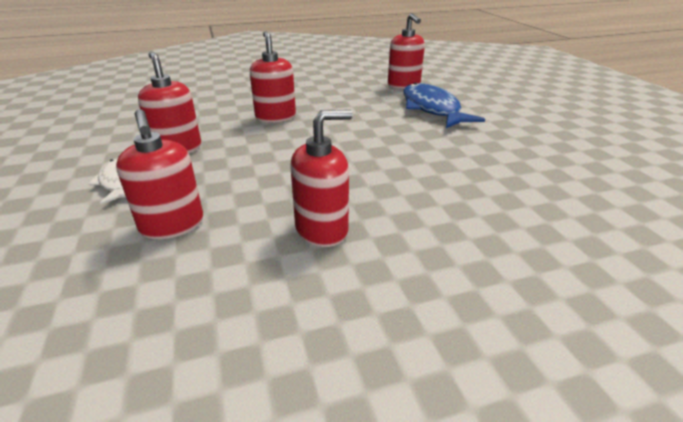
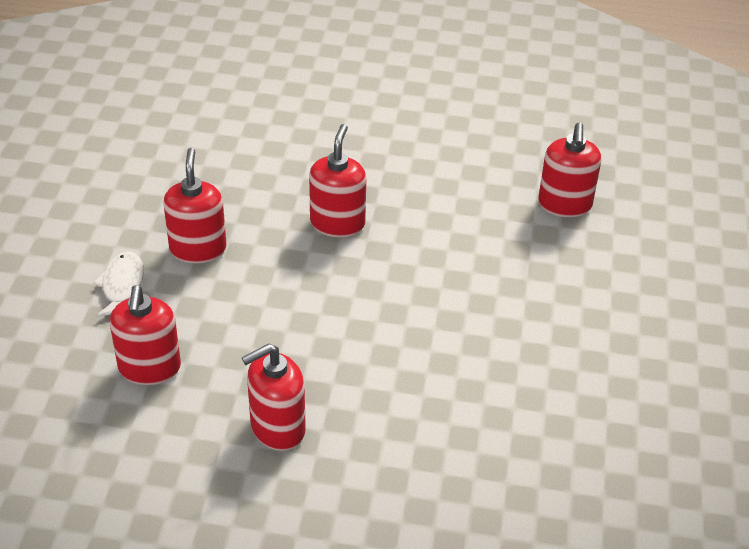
camera: 25 degrees right, 10 degrees up
red soap dispenser [290,110,353,247] -> red soap dispenser turned 150 degrees clockwise [242,343,306,451]
blue fish [403,83,485,128] -> none

